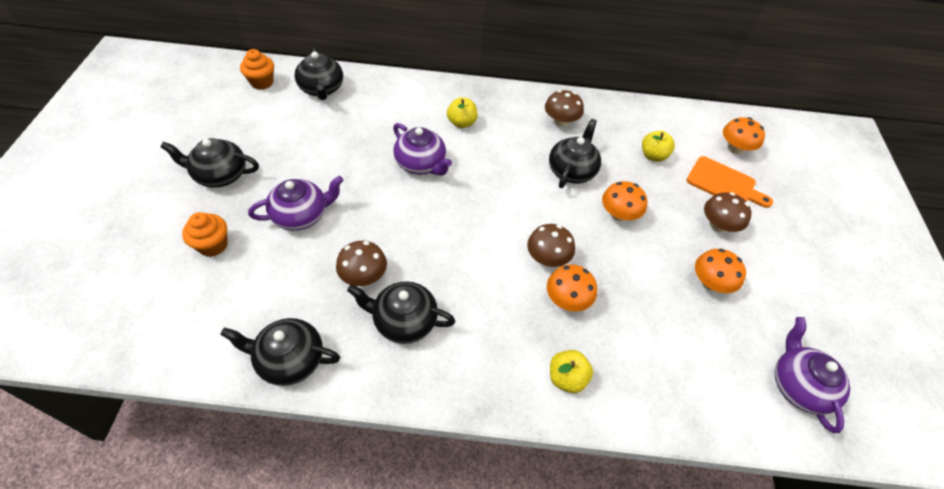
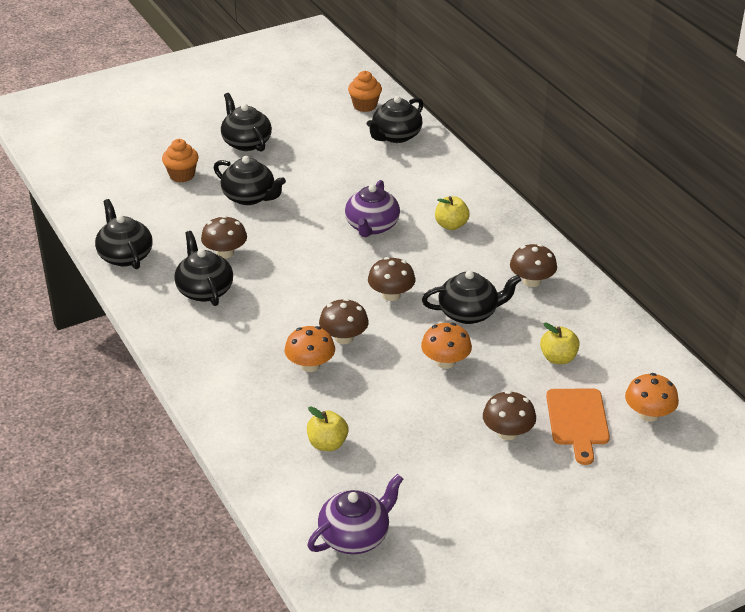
camera: 60 degrees right, 15 degrees down
purple teapot [248,176,344,231] -> black teapot [214,156,286,205]
yellow apple [550,350,593,393] -> yellow apple moved to [307,407,348,451]
orange mushroom [695,249,746,293] -> none
none -> brown mushroom [368,257,416,301]

